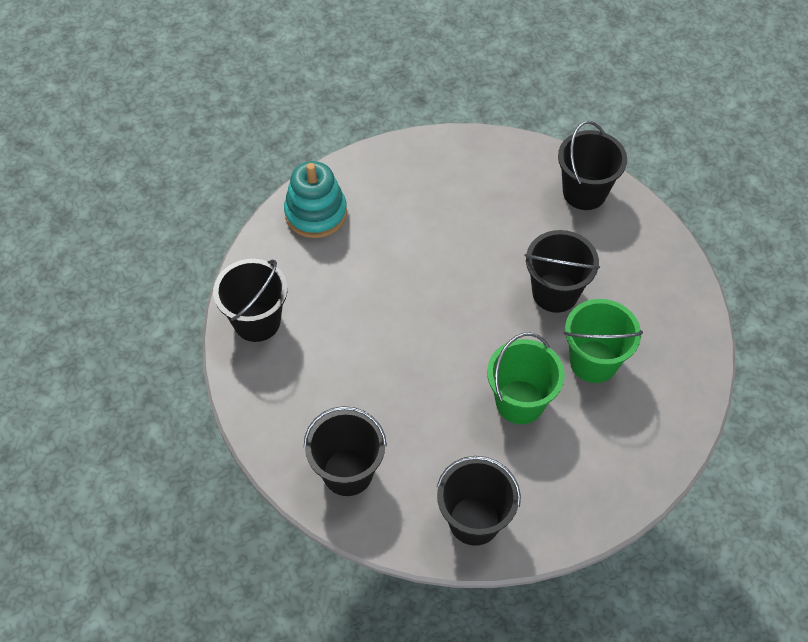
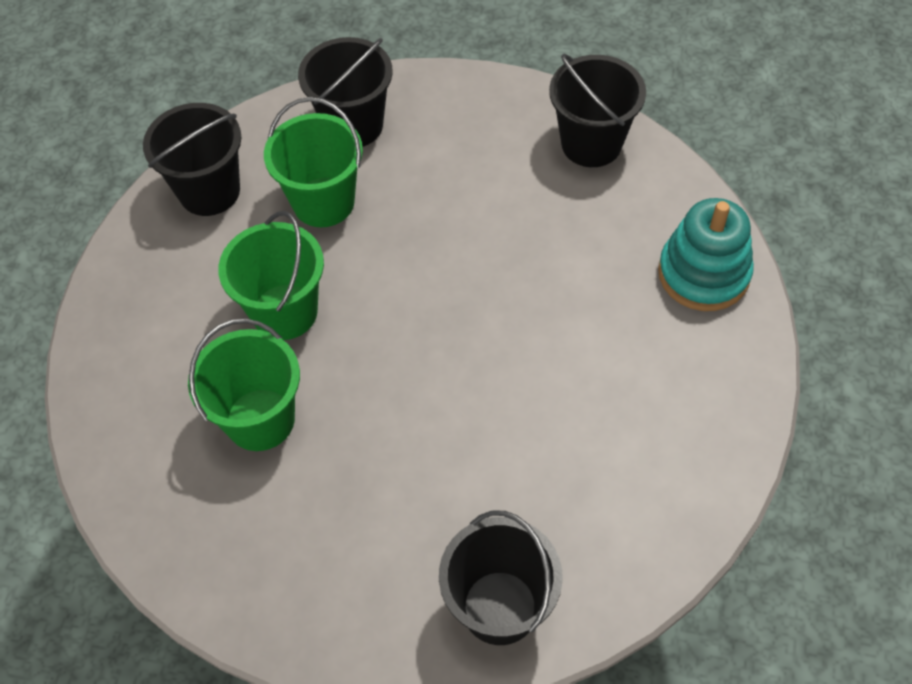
camera: 130 degrees right, 0 degrees up
black bucket [525,230,600,313] -> none
none -> green bucket [264,97,363,227]

